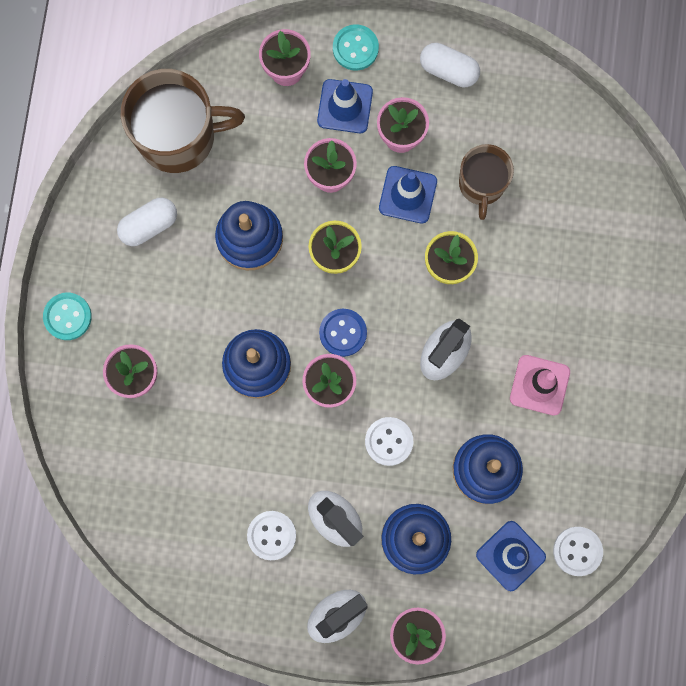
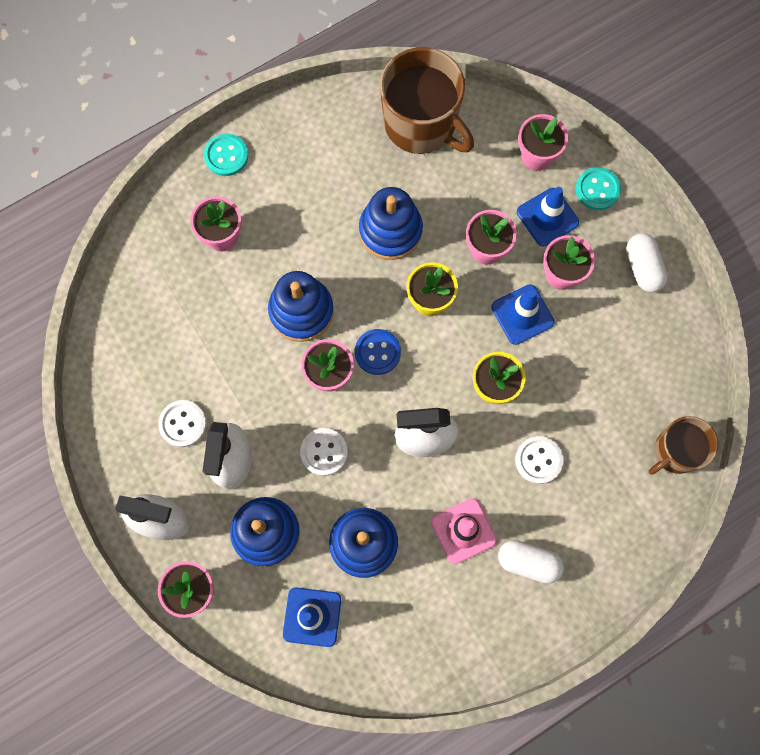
camera: 50 degrees right, 5 degrees down
white capsule [117,198,177,246] -> white capsule moved to [498,540,564,584]
brown mug [459,144,514,220] -> brown mug moved to [649,416,718,475]
white button [553,527,603,576] -> white button moved to [515,436,563,484]

